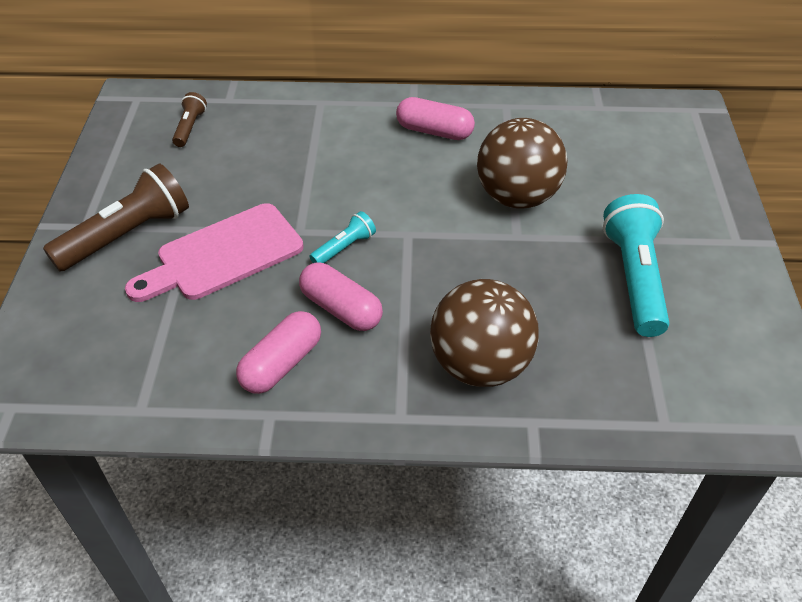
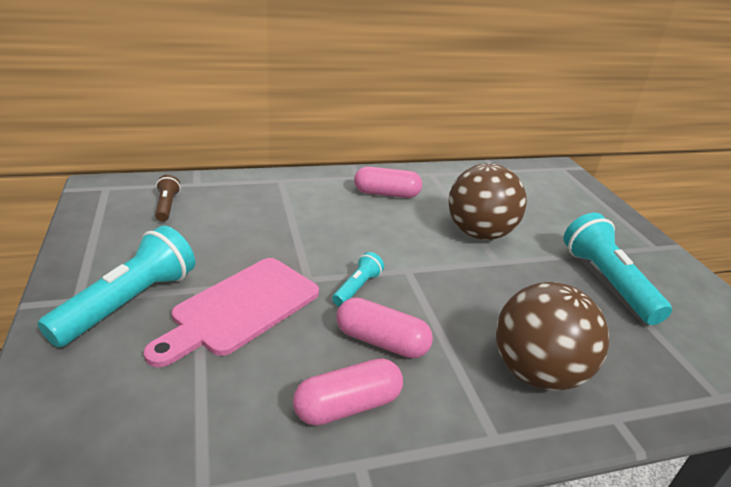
camera: 20 degrees left, 15 degrees down
brown flashlight [43,163,189,271] -> turquoise flashlight [38,225,195,347]
pink capsule [236,311,321,394] -> pink capsule turned 45 degrees clockwise [293,358,403,426]

